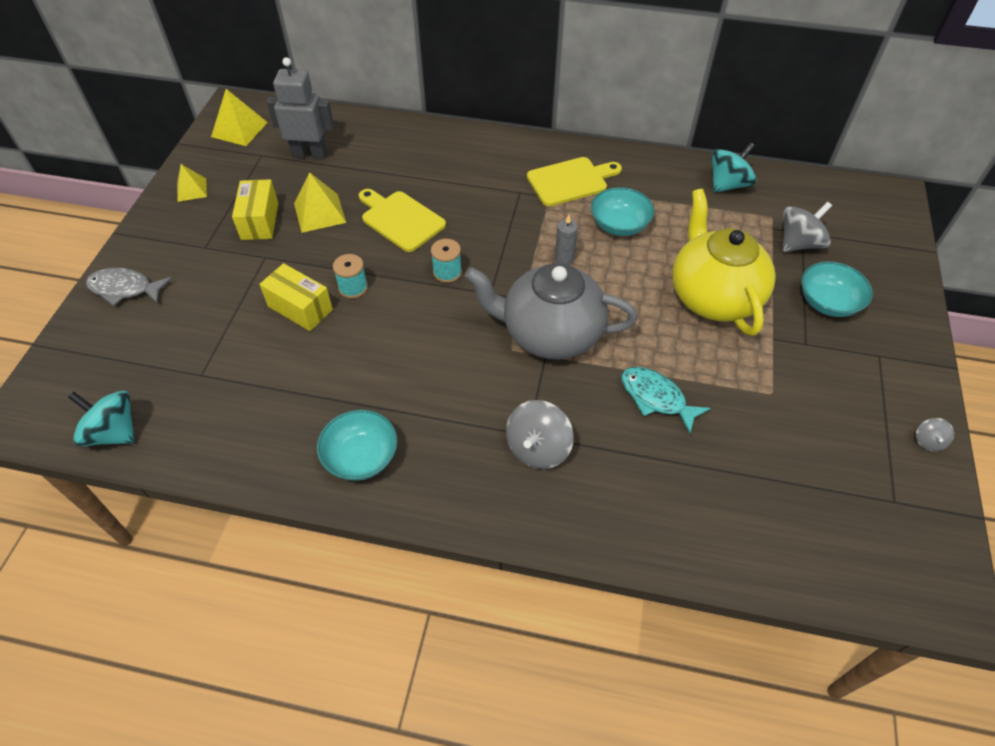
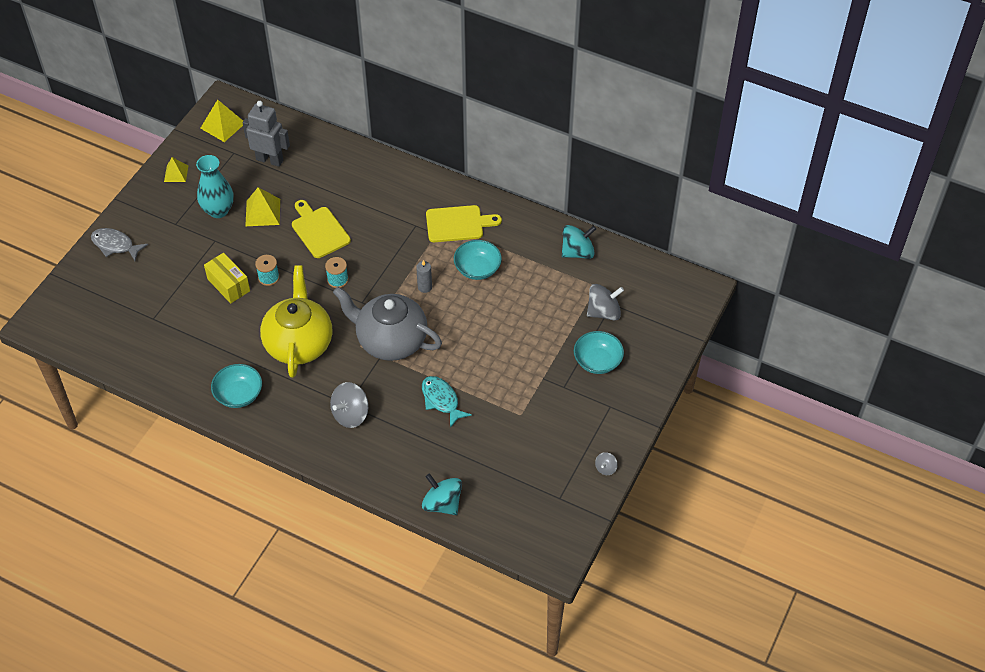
camera: 15 degrees right, 0 degrees up
turquoise spinning top [68,391,135,447] -> turquoise spinning top moved to [422,474,462,515]
yellow box [232,179,278,240] -> turquoise vase [196,155,234,218]
yellow teapot [672,189,775,336] -> yellow teapot moved to [260,265,332,378]

